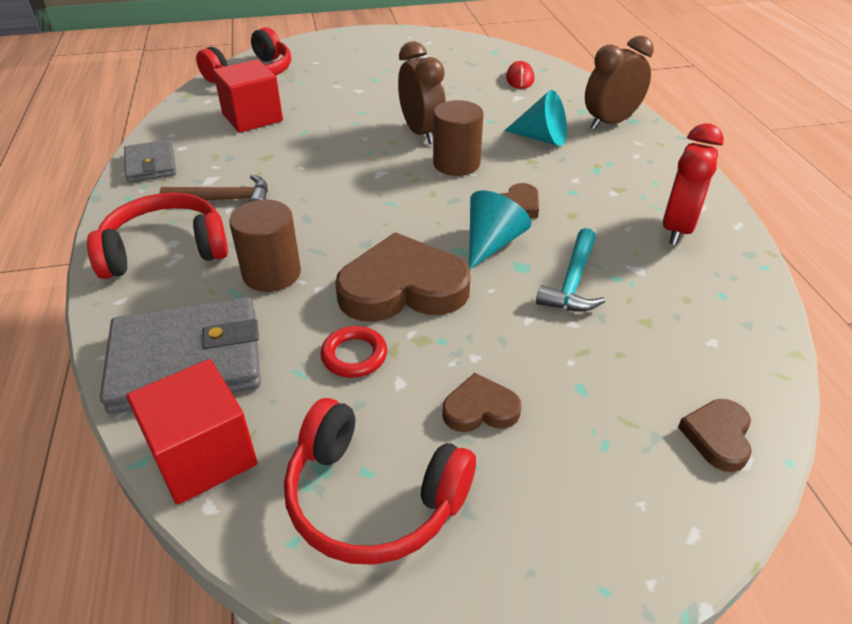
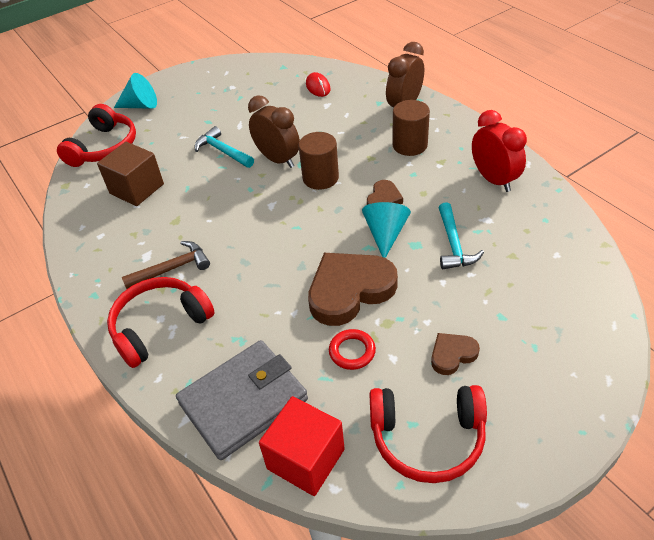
camera: 20 degrees left, 5 degrees up
grey wallet [124,139,176,183] -> none
red cube [213,59,283,133] -> brown cube [97,142,164,206]
brown cylinder [229,200,301,292] -> brown cylinder moved to [392,100,430,156]
turquoise cone [504,90,567,146] -> turquoise cone moved to [114,73,157,109]
red clock [663,123,724,245] -> red clock turned 150 degrees clockwise [472,110,527,192]
brown heart [678,399,752,472] -> none
none -> turquoise hammer [195,126,254,168]

